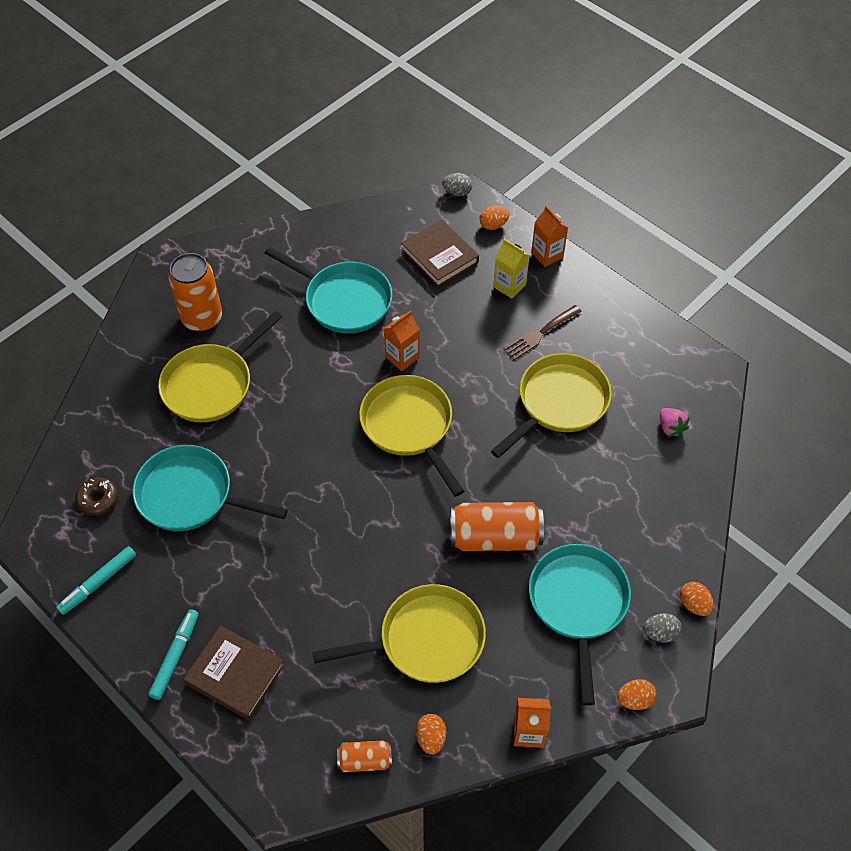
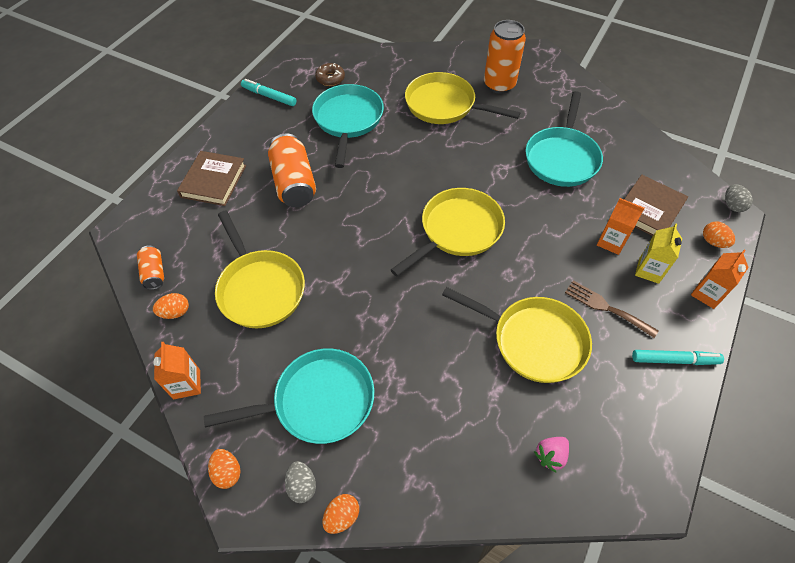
camera: 75 degrees right, 0 degrees up
turquoise marker [148,609,199,700] -> turquoise marker moved to [632,350,724,365]
orange carton [384,311,420,371] -> orange carton moved to [597,198,644,255]
orange can [450,502,544,551] -> orange can moved to [268,134,316,207]

